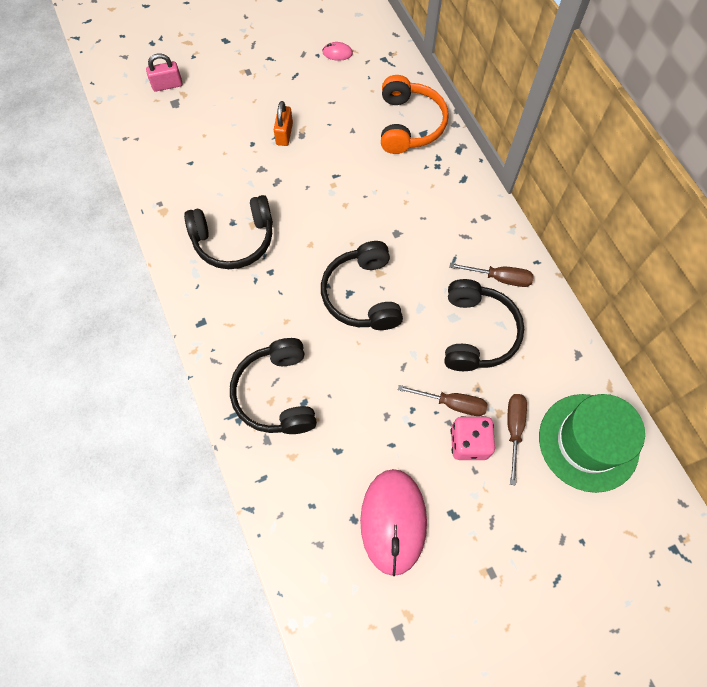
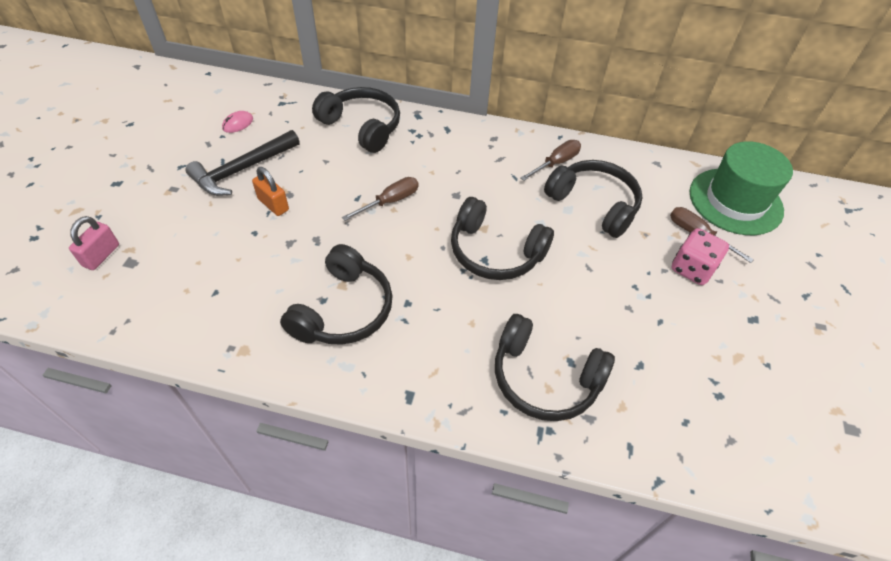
camera: 55 degrees left, 15 degrees down
pink mouse [360,469,427,576] -> none
orange headphones [381,75,449,154] -> black headphones [312,87,400,153]
brown screwdriver [398,385,488,416] -> brown screwdriver moved to [342,177,419,221]
none -> black hammer [186,130,300,196]

